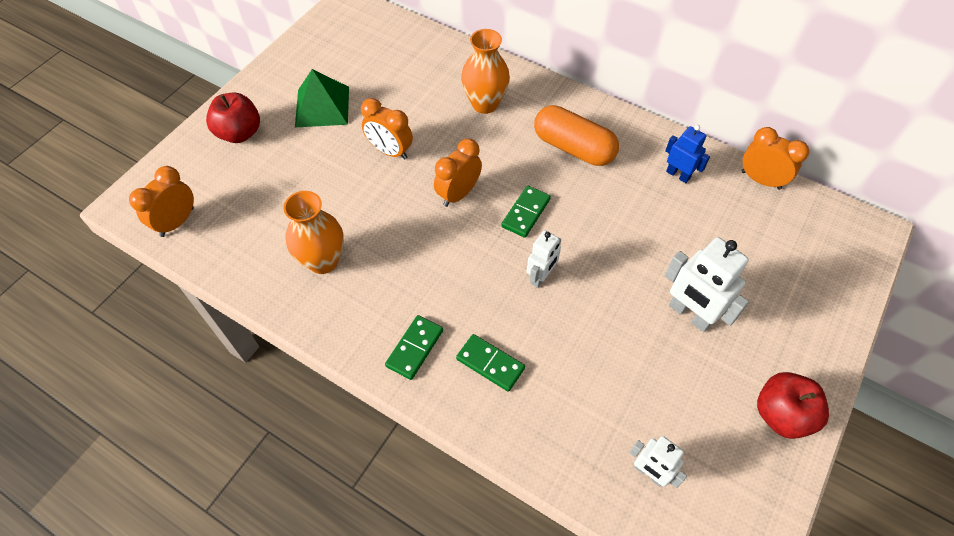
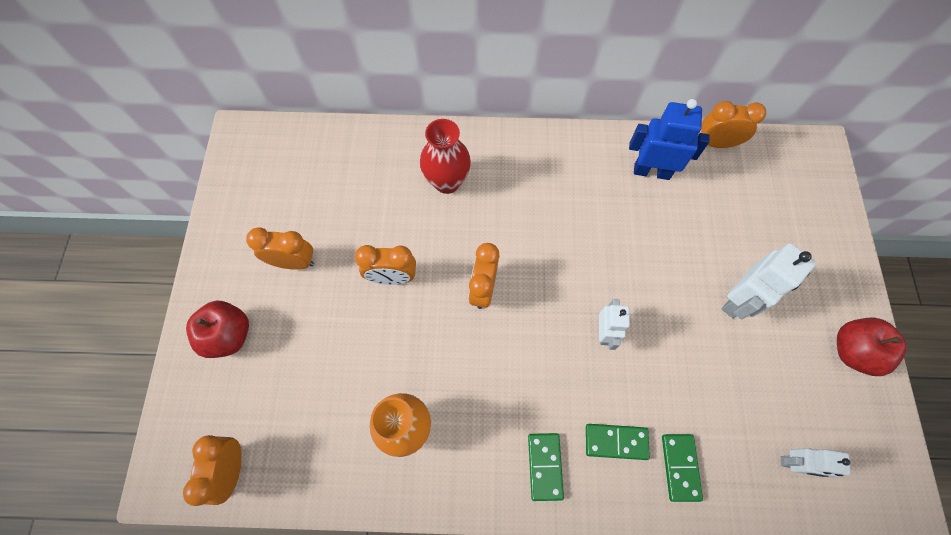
camera: 30 degrees left, 10 degrees up
green pyramid [295,69,349,128] -> orange clock [246,227,314,270]
orange vase [461,29,510,114] -> red vase [420,119,471,194]
green domino [501,186,551,238] -> green domino moved to [662,434,703,502]
orange capsule [534,105,619,166] -> none
blue robot [665,125,710,183] -> blue robot [629,99,710,180], size x1.62
white robot [665,237,749,332] -> white robot turned 60 degrees counterclockwise [722,243,816,319]

